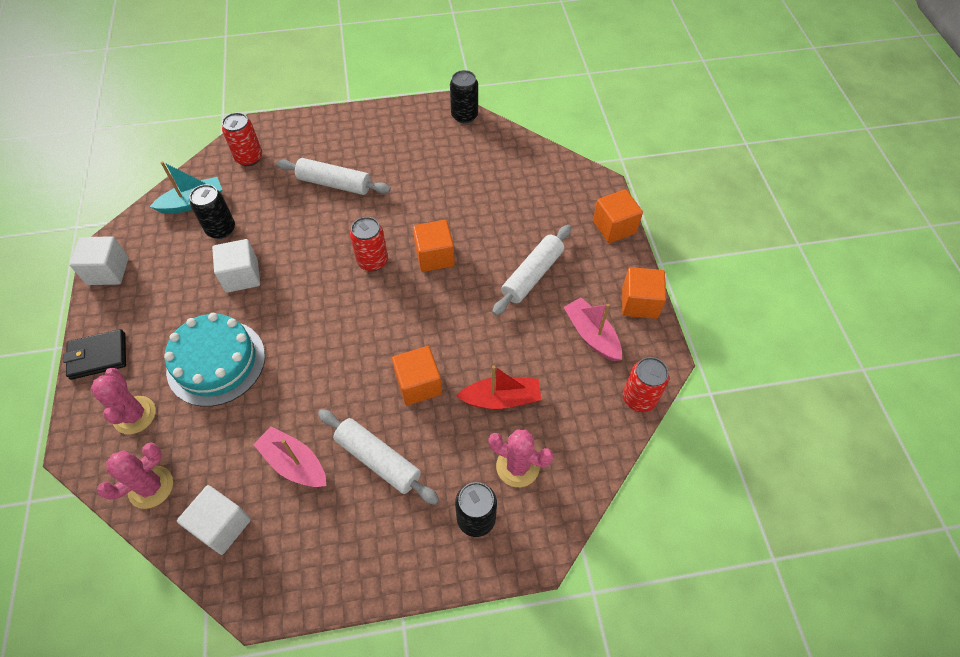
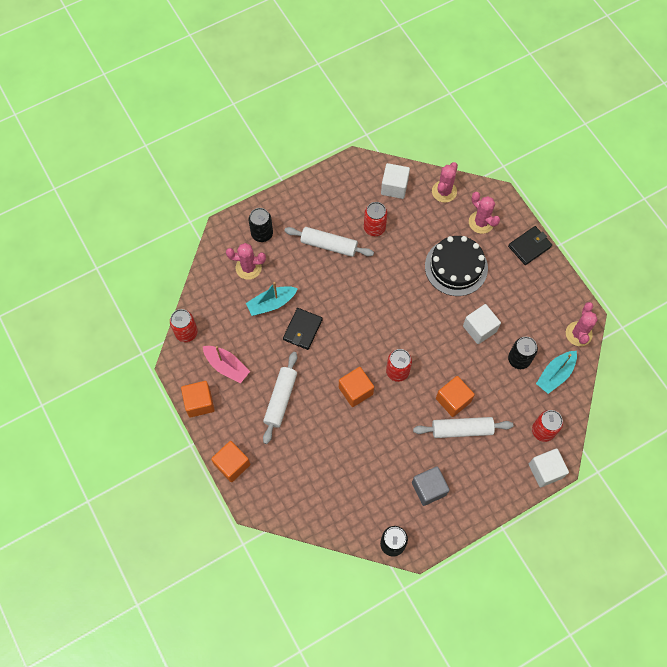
camera: 160 degrees right, 10 degrees up
white cube [70,236,129,285] -> white cube moved to [529,449,569,487]
turquoise cake [164,313,265,407] -> black cake [425,236,488,296]
pink boat [253,426,326,487] -> red can [364,202,387,236]
orange cube [392,346,442,405] -> orange cube moved to [436,376,475,417]
red boat [457,365,541,409] -> turquoise boat [246,282,298,316]
none -> black wallet [283,308,322,350]
none -> grey cube [412,466,449,506]
none -> pink cactus [566,302,598,346]

